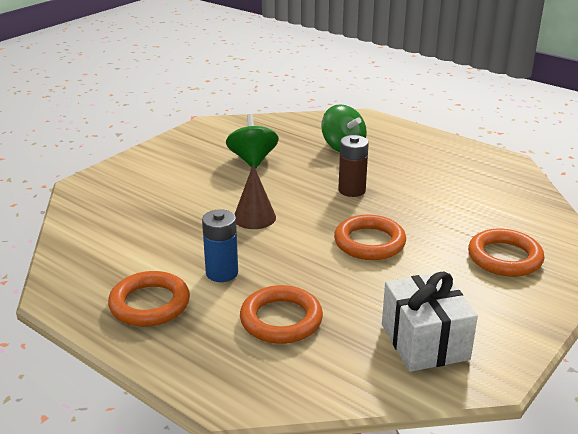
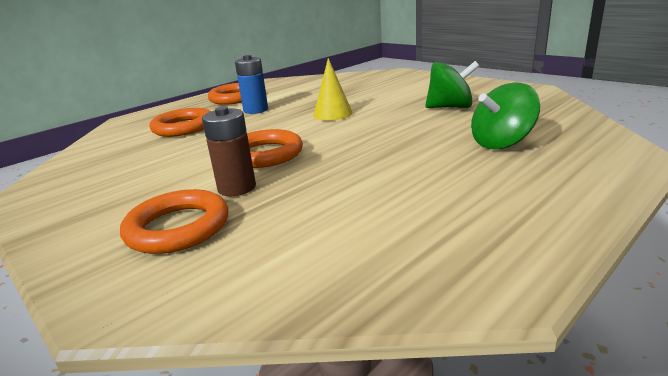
camera: 100 degrees right, 5 degrees down
brown cone [234,165,276,229] -> yellow cone [313,58,353,121]
brown battery [338,135,369,197] -> brown battery moved to [202,107,256,196]
white gift [382,272,478,372] -> none

